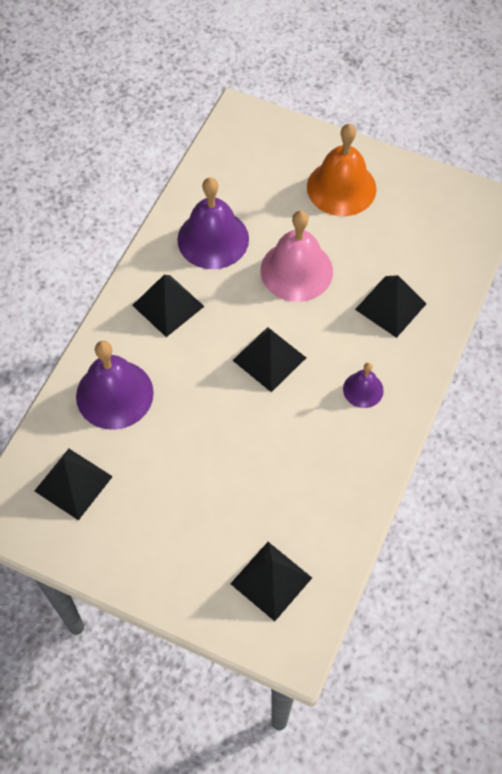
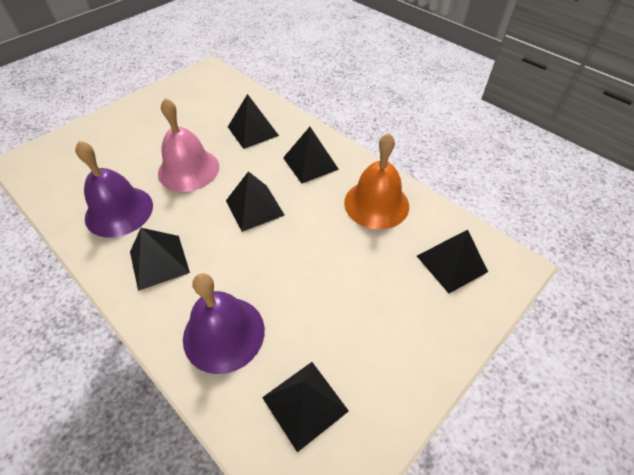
camera: 70 degrees left, 10 degrees down
orange bell [307,124,377,216] -> orange bell moved to [344,133,409,229]
purple bell [343,363,384,408] -> black pyramid [283,127,339,184]

